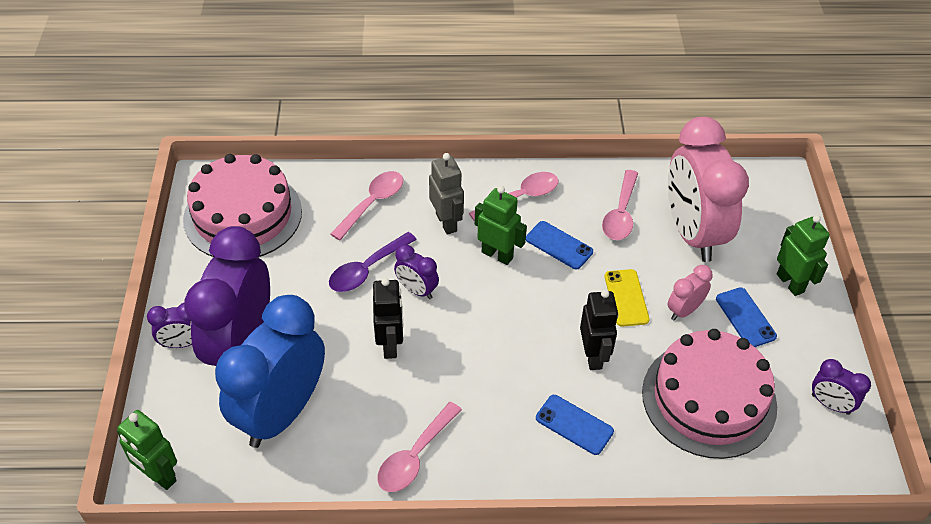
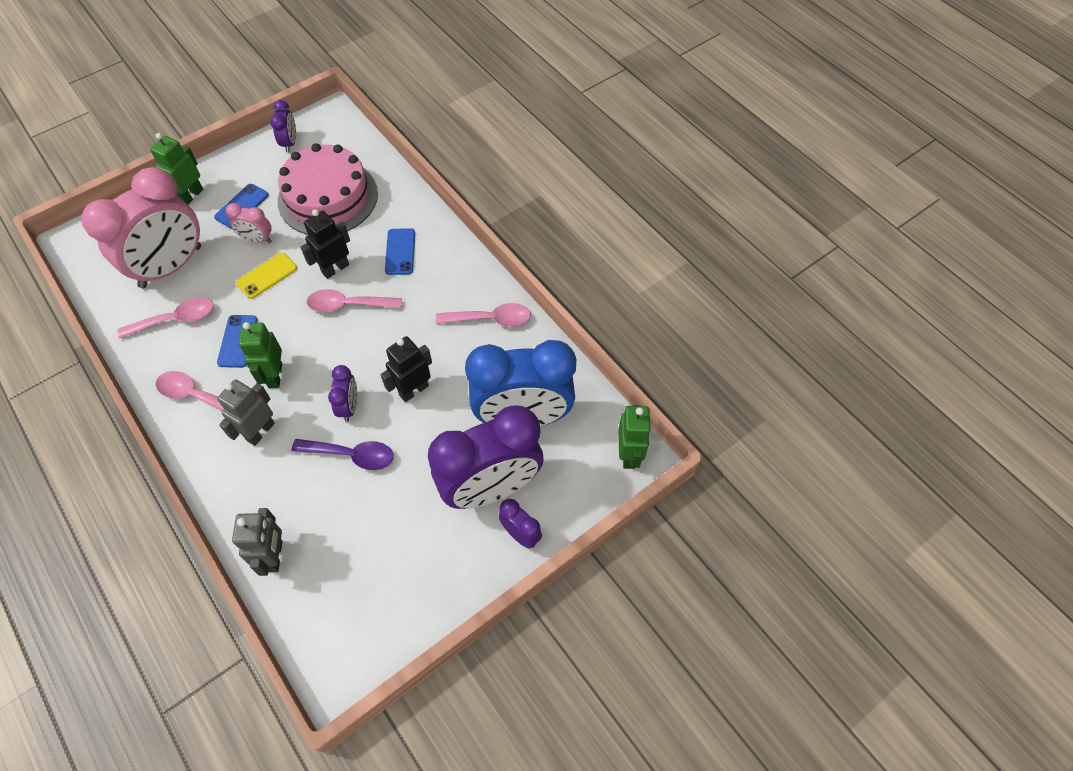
camera: 125 degrees left, 10 degrees up
pink cake [183,154,302,257] -> none
pink spoon [330,171,403,240] -> pink spoon moved to [307,289,402,312]
none -> grey robot [232,508,282,576]

